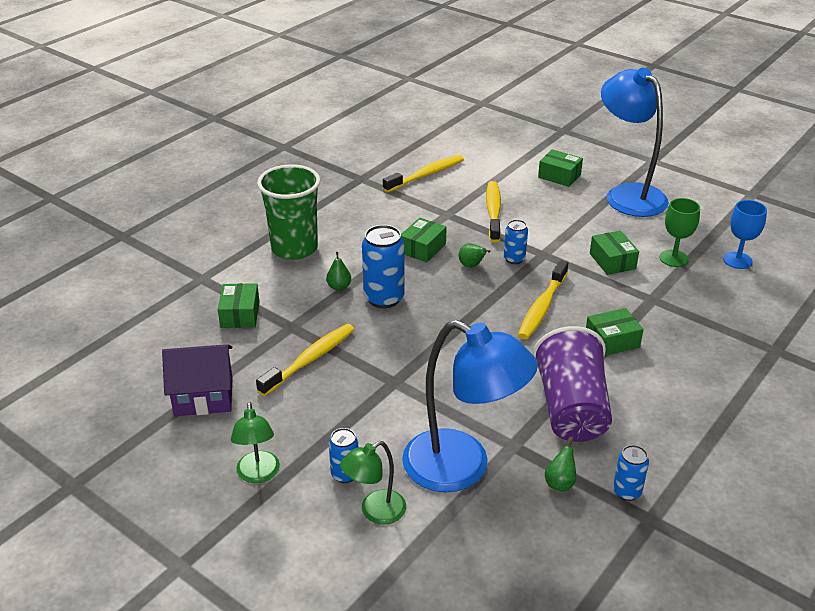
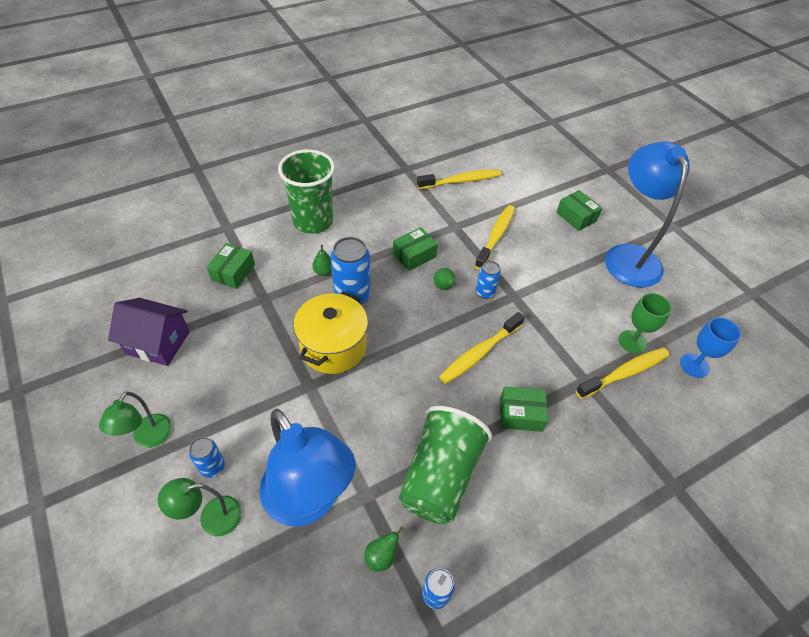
camera: 20 degrees right, 15 degrees up
yellow toothbrush [256,324,355,396] -> yellow toothbrush moved to [576,348,670,399]
purple cup [533,326,612,442] -> green cup [399,406,492,524]
green box [590,231,639,275] -> none
none -> yellow pot [293,291,368,374]

